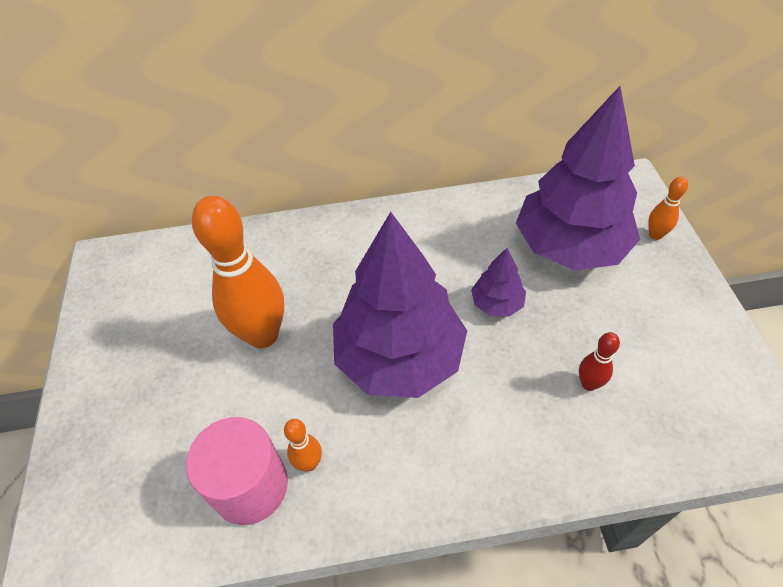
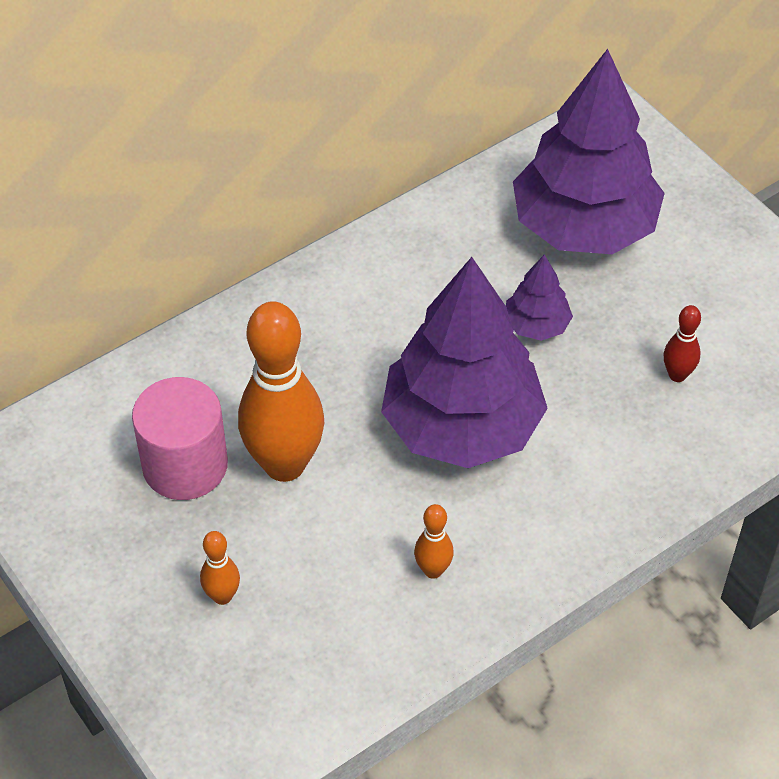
camera: 30 degrees left, 0 degrees up
pink cylinder [186,417,288,525] -> pink cylinder moved to [132,377,228,500]
orange bowling pin [648,177,688,240] -> orange bowling pin moved to [200,531,240,605]

